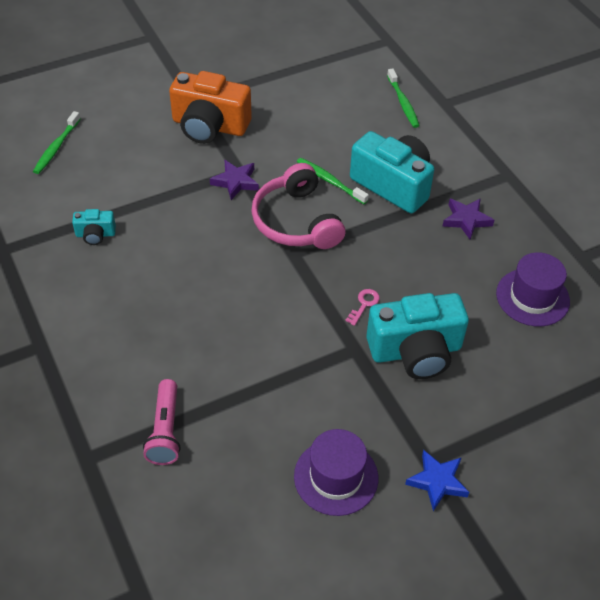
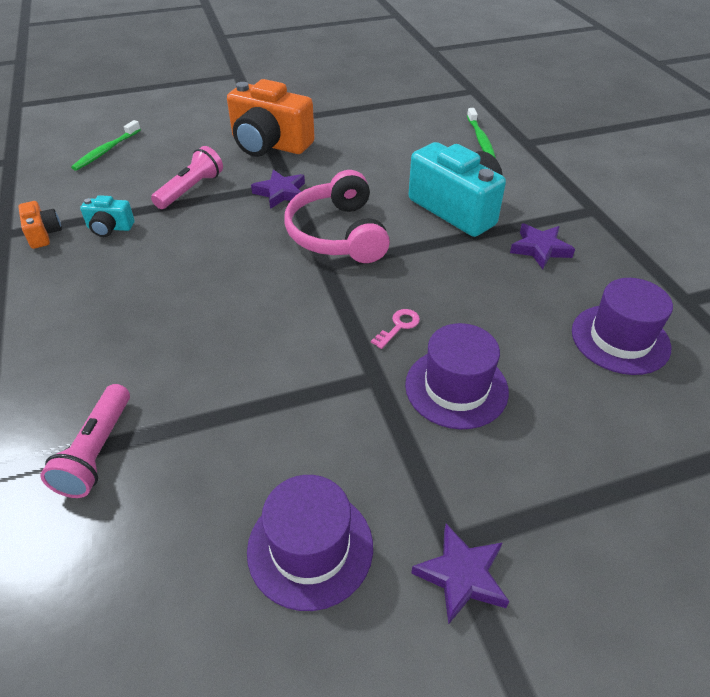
camera: 10 degrees right, 5 degrees down
green toothbrush [297,158,369,204] -> none
turquoise camera [366,293,469,379] -> purple hat [405,323,509,429]
blue star [405,450,469,511] -> purple star [411,524,509,625]
none -> orange camera [18,201,62,249]
none -> pink flashlight [151,146,223,209]

